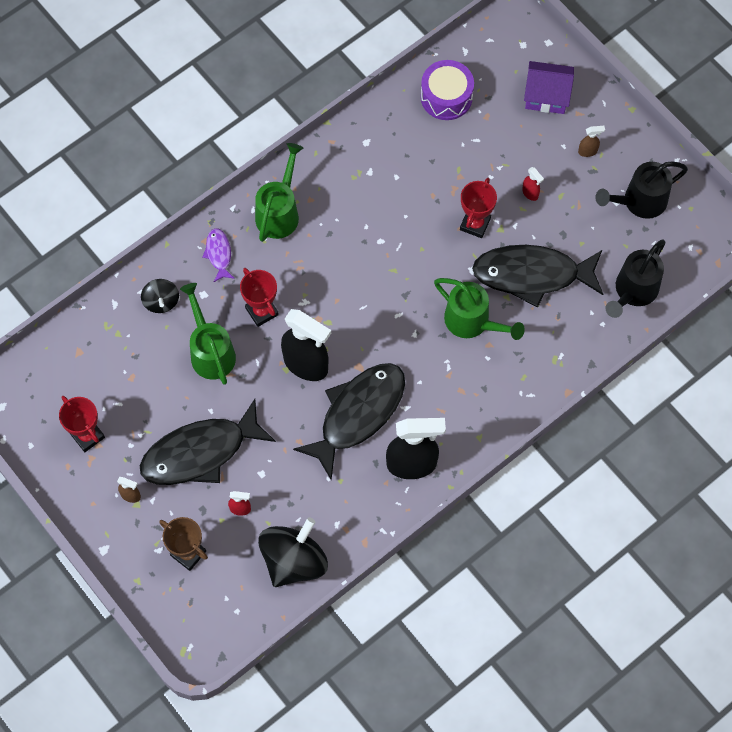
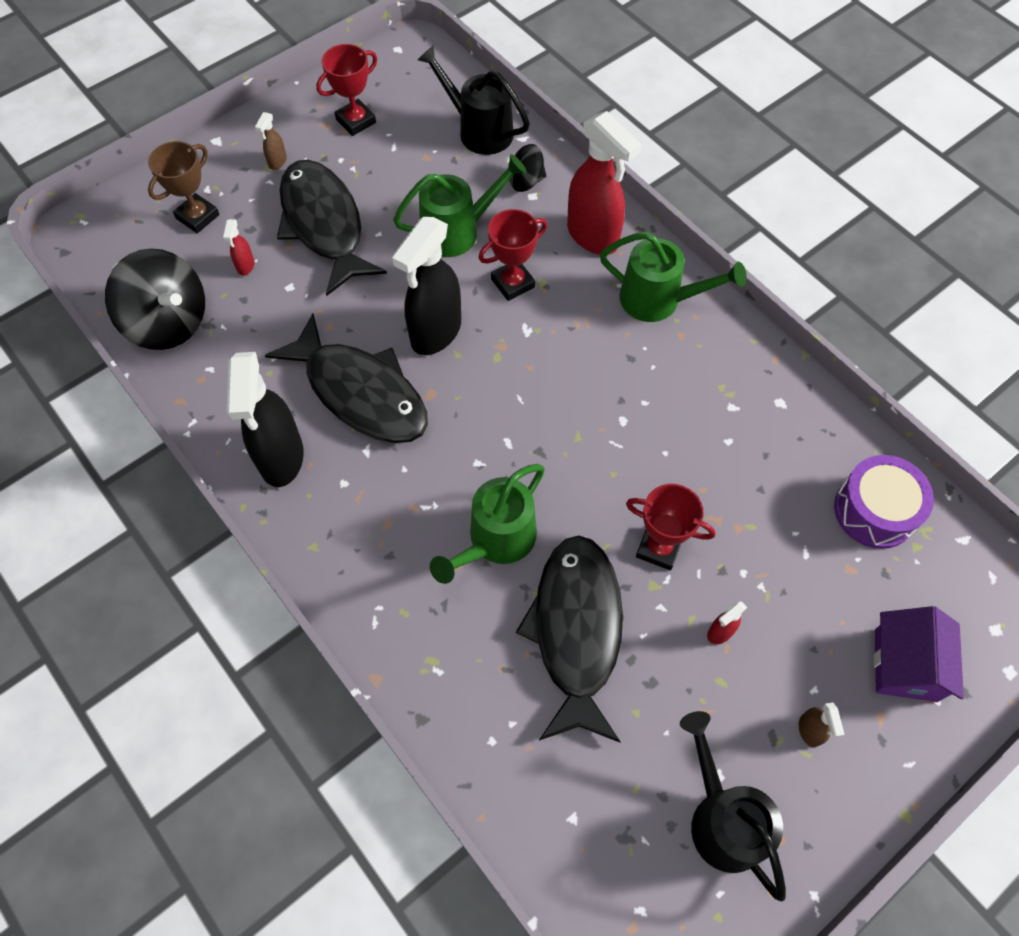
camera: 90 degrees right, 5 degrees down
purple fish [202,228,235,282] -> red spray bottle [567,111,642,255]
black watering can [605,239,665,318] -> black watering can moved to [418,45,530,155]

